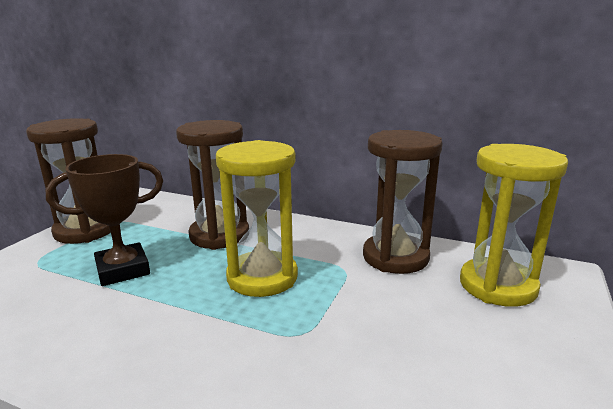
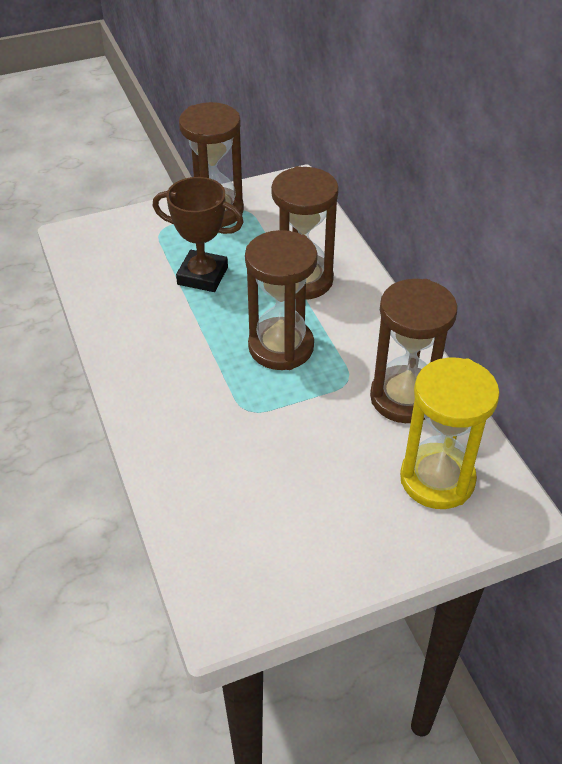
camera: 45 degrees right, 25 degrees up
yellow hourglass [216,140,298,297] -> brown hourglass [245,230,318,370]

